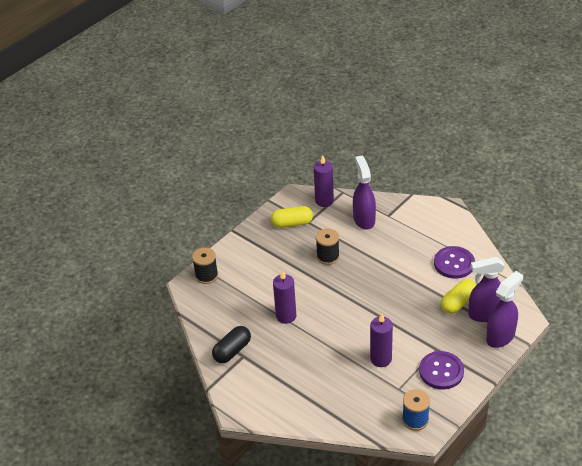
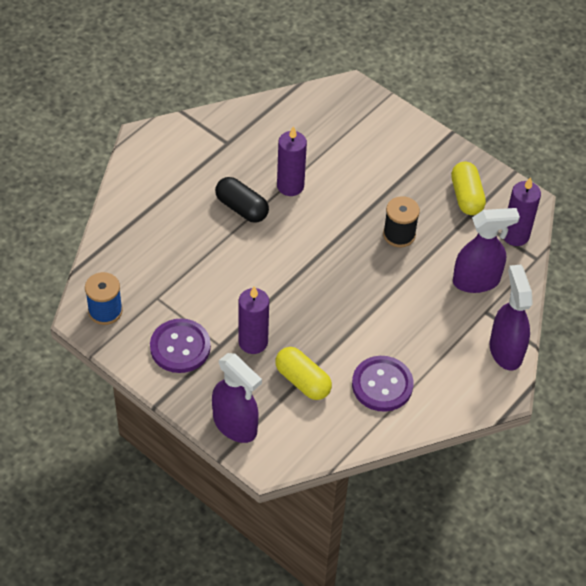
camera: 85 degrees right, 10 degrees up
black spool [192,247,218,284] -> none
black capsule [212,326,251,363] -> black capsule moved to [215,177,269,223]
purple candle [370,313,393,367] -> purple candle moved to [239,286,269,354]
purple spray bottle [468,257,505,322] -> purple spray bottle moved to [490,265,533,370]

